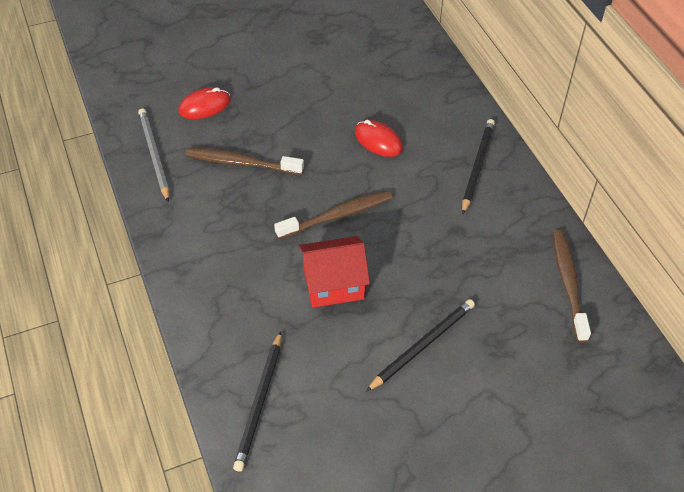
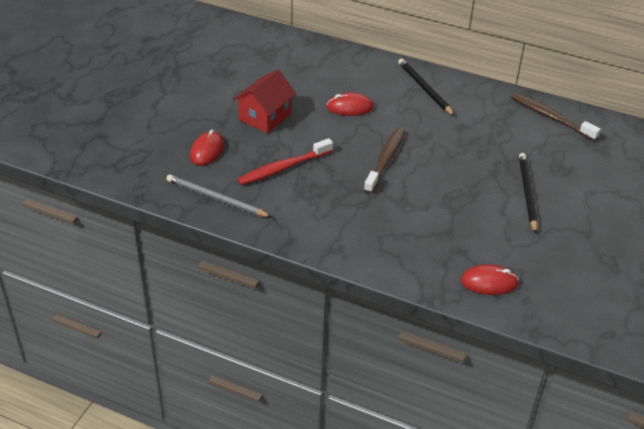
camera: 45 degrees left, 10 degrees down
brown toothbrush [186,148,304,175] -> red toothbrush [237,138,333,185]
black pencil [233,331,281,472] -> red mouse [460,264,519,295]
red house [299,236,370,308] -> red house moved to [233,69,296,133]

